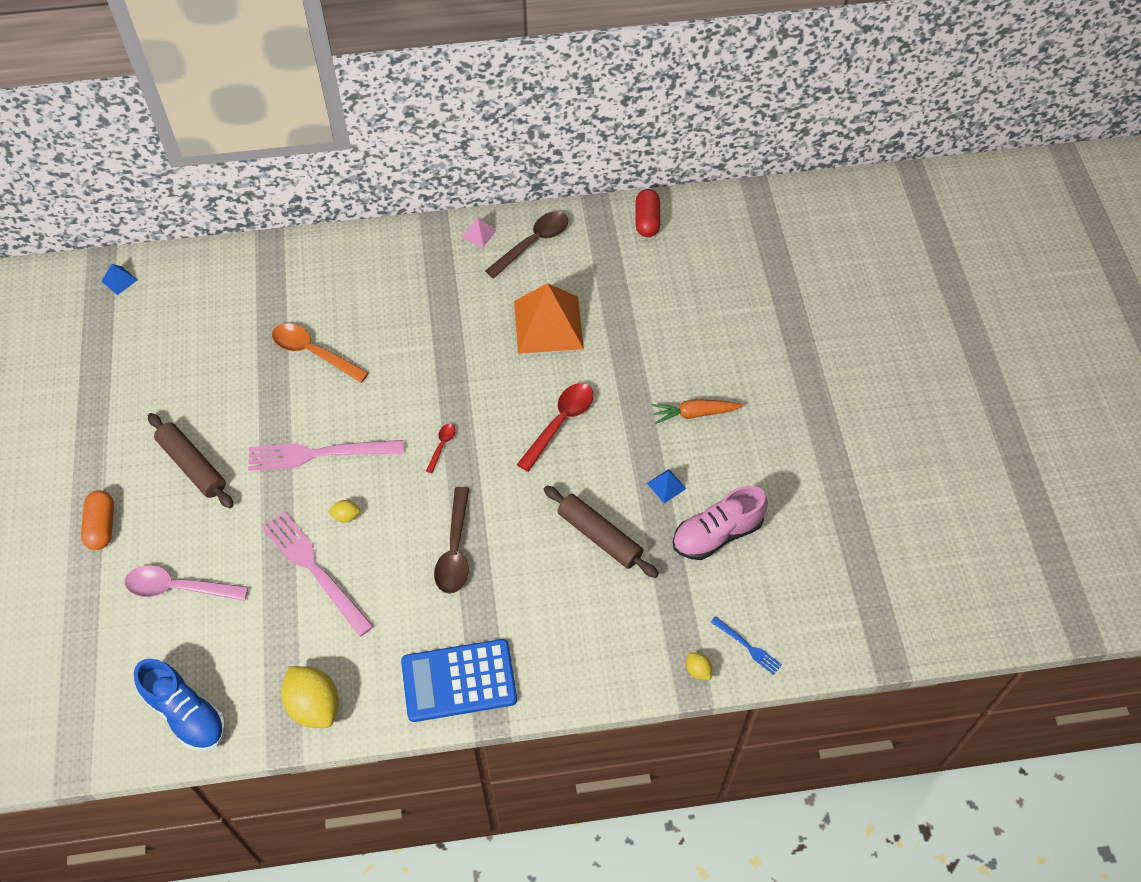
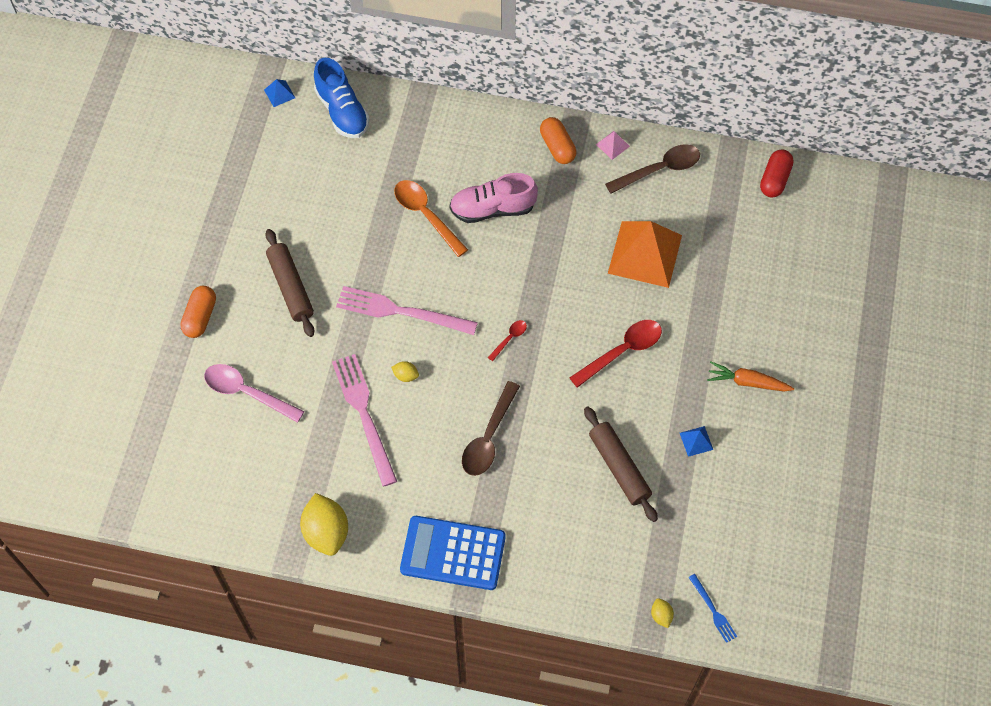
camera: 20 degrees right, 5 degrees up
blue shoe [134,658,226,751] -> blue shoe moved to [314,58,369,138]
pink shoe [673,485,768,560] -> pink shoe moved to [449,173,538,223]
none -> orange capsule [540,117,576,164]

